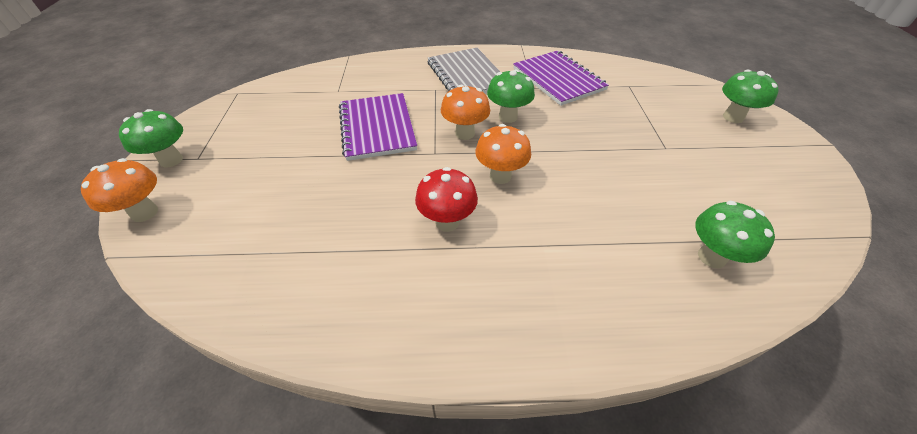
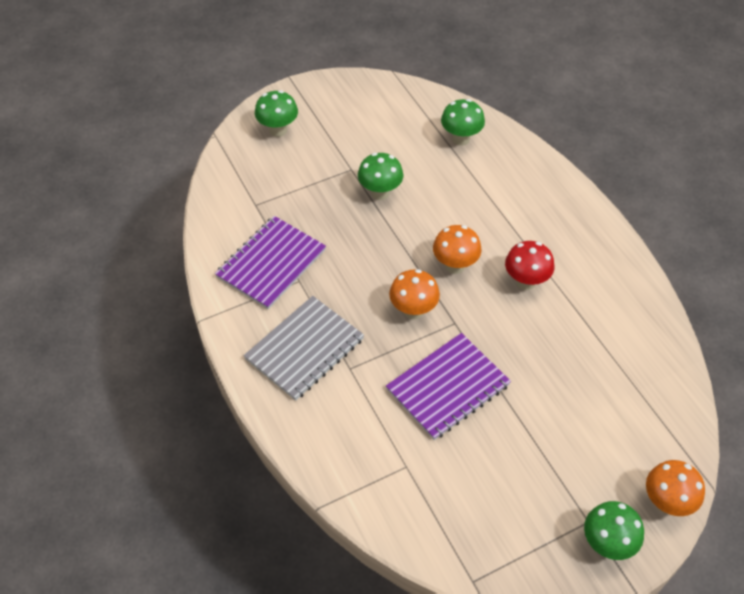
camera: 115 degrees left, 5 degrees up
green mushroom [487,70,535,123] -> green mushroom moved to [358,153,403,200]

